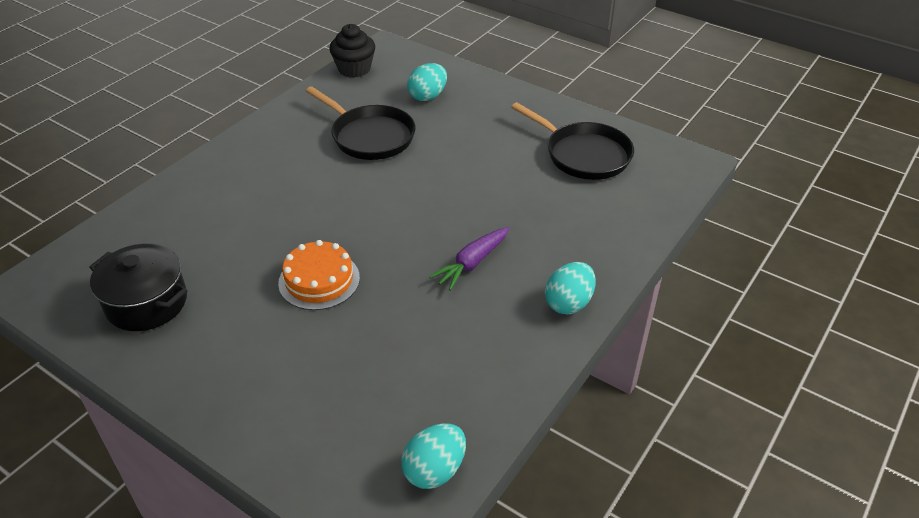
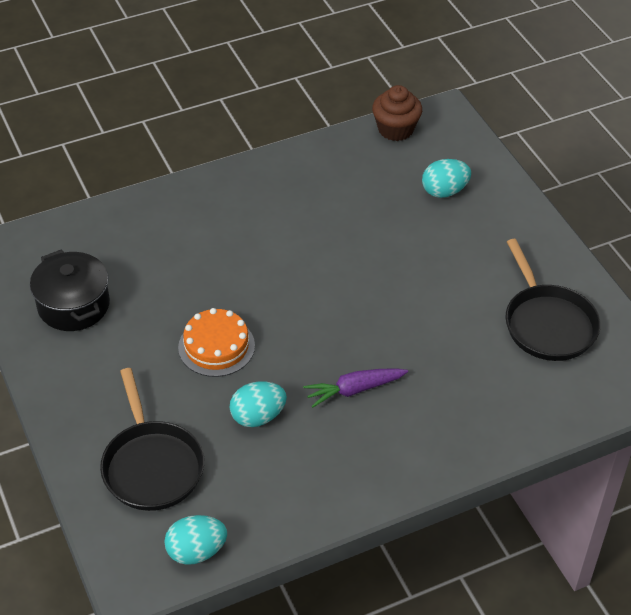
camera: 30 degrees right, 5 degrees up
black pan [306,86,416,160] -> black pan moved to [100,368,204,511]
black cupcake [329,24,375,78] -> brown cupcake [372,85,422,141]
turquoise egg [545,262,596,314] -> turquoise egg moved to [230,381,287,427]

